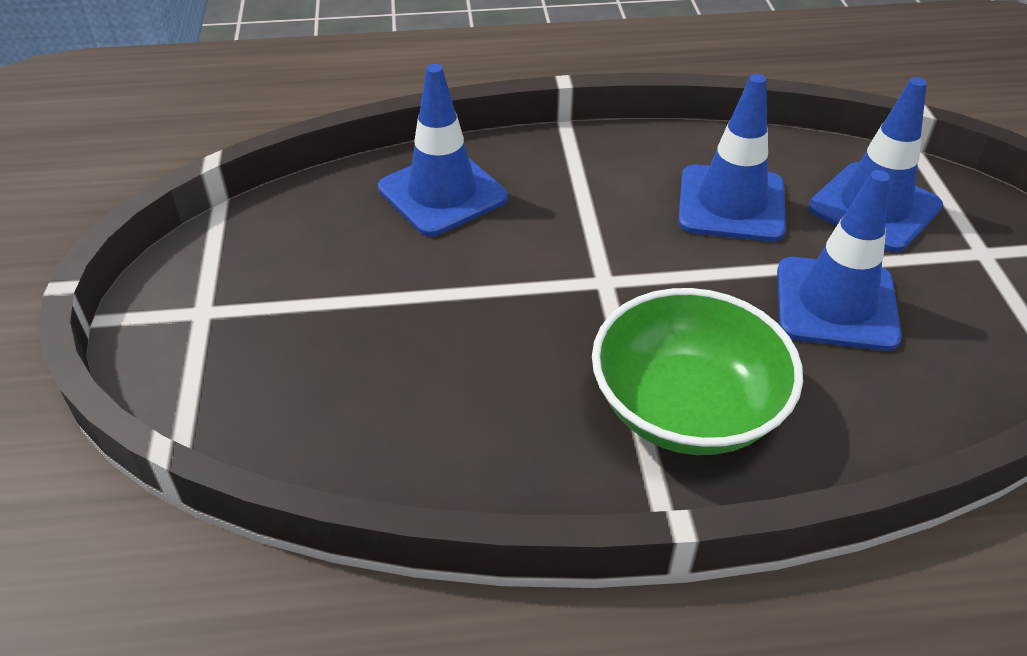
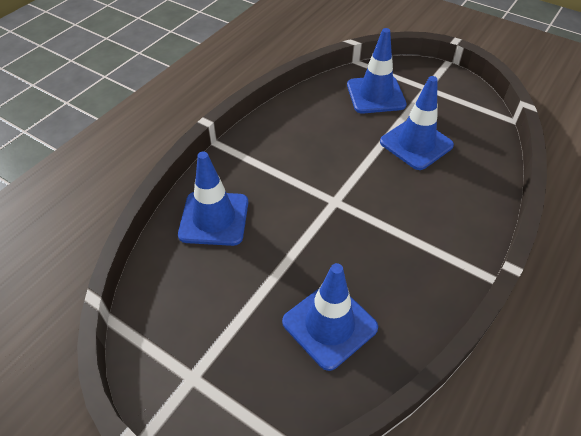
camera: 50 degrees left, 5 degrees up
green bowl [592,288,803,455] -> none
blue traffic cone [678,74,786,242] -> blue traffic cone moved to [282,263,378,371]

